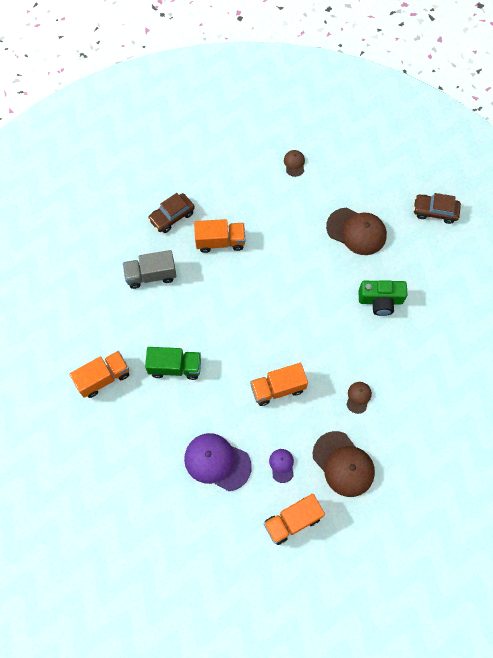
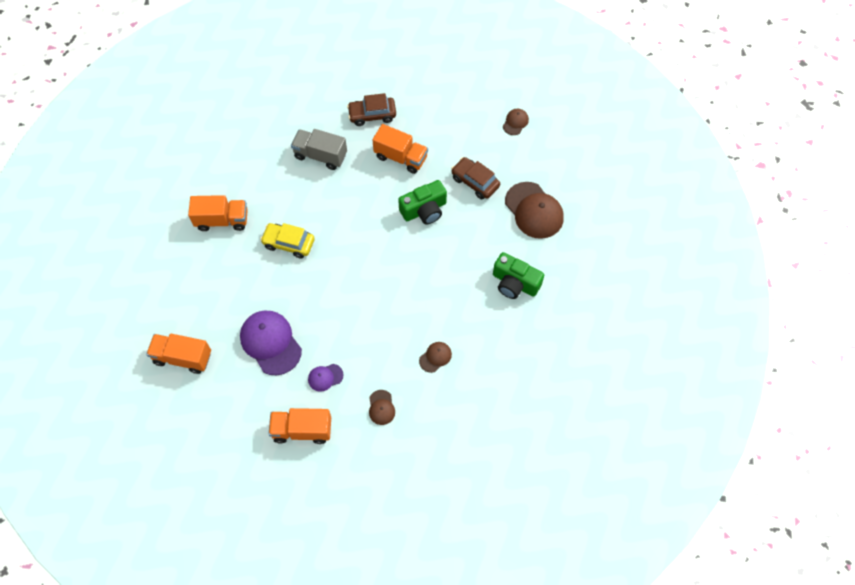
camera: 30 degrees right, 5 degrees down
green truck [145,347,201,380] -> yellow car [260,223,315,259]
orange truck [250,363,308,406] -> orange truck moved to [146,334,211,374]
purple cap [269,449,294,483] -> purple cap turned 135 degrees counterclockwise [308,364,343,392]
brown cap [313,431,375,497] -> brown cap [369,390,395,425], size x0.49
brown car [413,193,461,224] -> brown car moved to [451,157,500,199]
none -> green camera [398,180,447,224]

